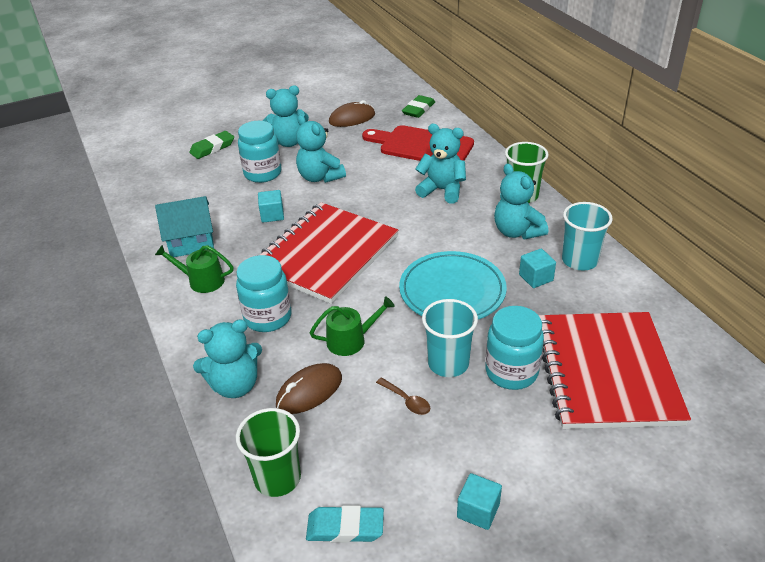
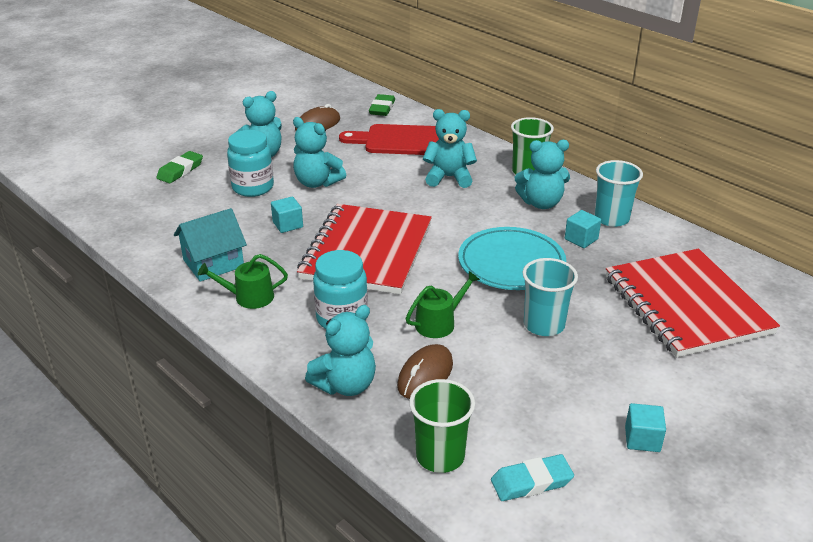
camera: 20 degrees left, 5 degrees down
brown spoon [376,377,430,415] -> none
turquoise jar [485,306,544,390] -> none
turquoise teddy bear [494,164,548,239] -> turquoise teddy bear turned 45 degrees counterclockwise [515,140,570,209]

